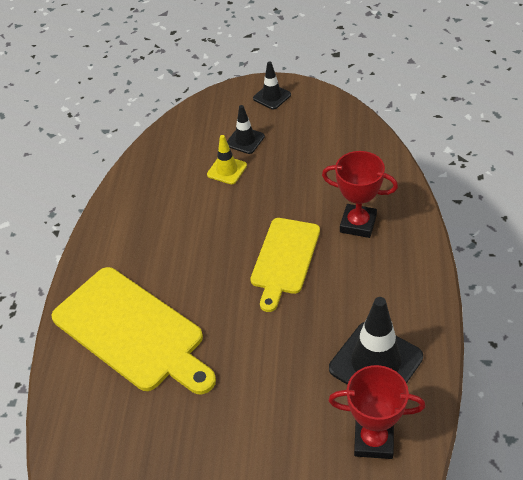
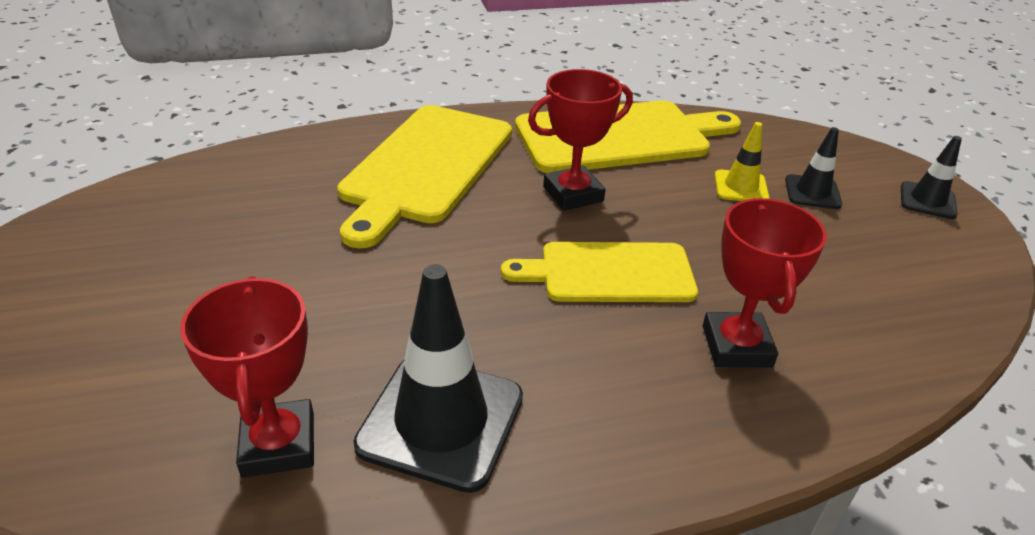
camera: 65 degrees right, 10 degrees down
none -> yellow cutting board [515,101,741,173]
none -> red trophy [528,69,633,211]

